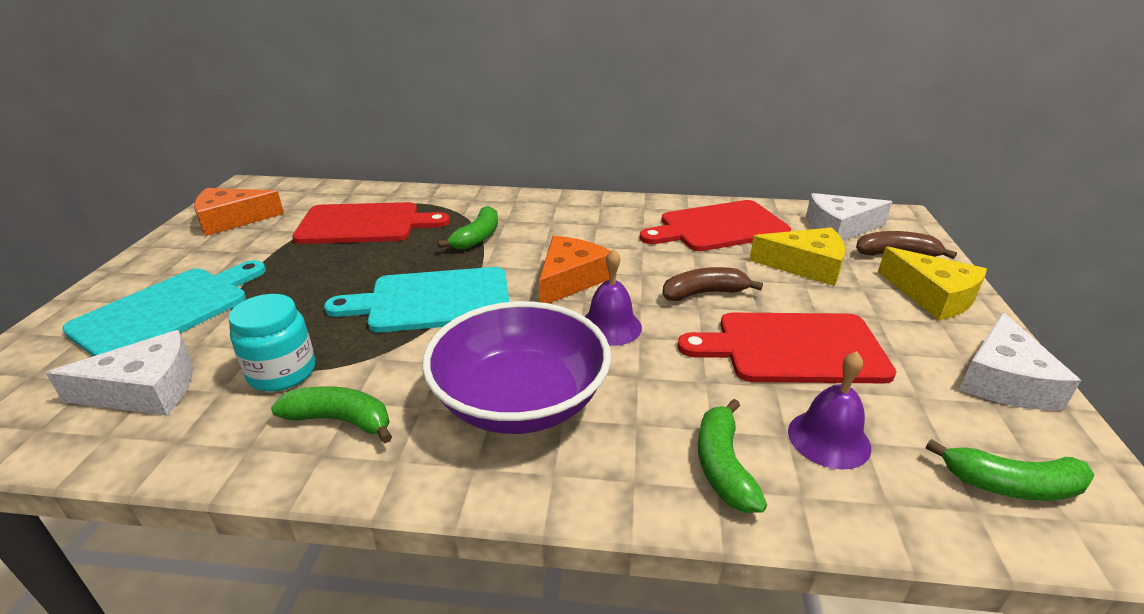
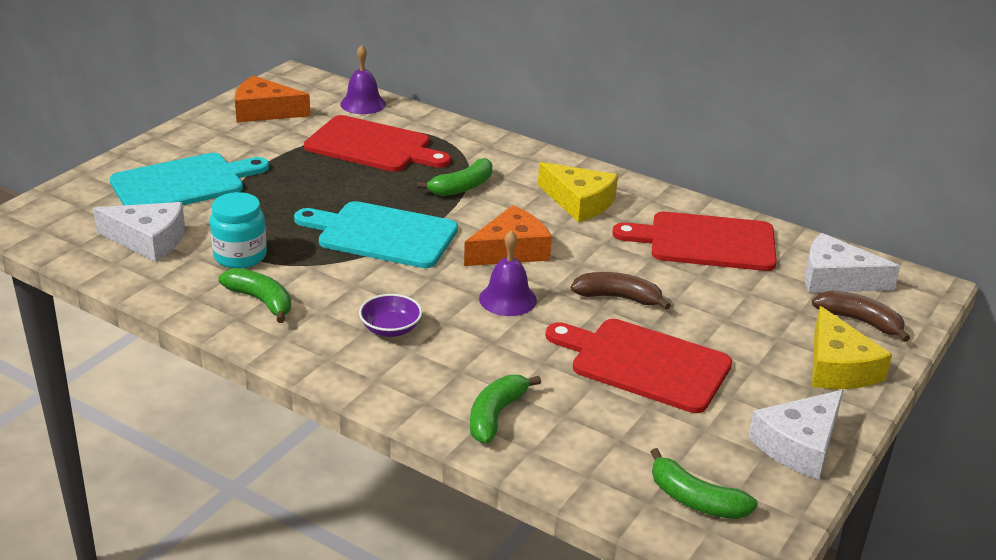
camera: 25 degrees right, 0 degrees up
purple bowl [422,301,611,434] -> purple bowl [359,294,422,337], size x0.43
yellow cheese [749,227,845,286] -> yellow cheese moved to [538,162,618,223]
purple bell [788,351,871,469] -> purple bell moved to [340,45,386,114]

